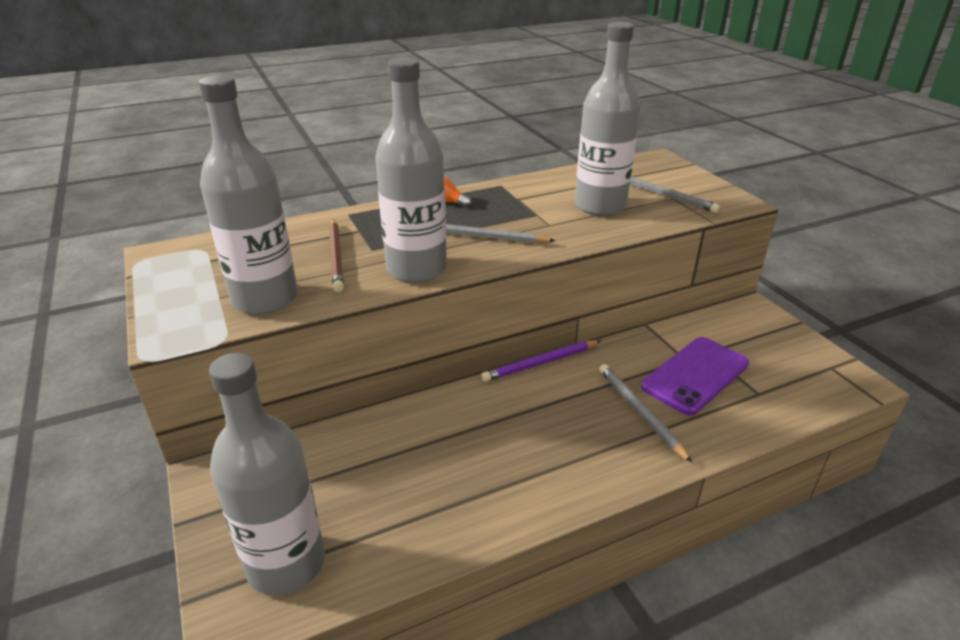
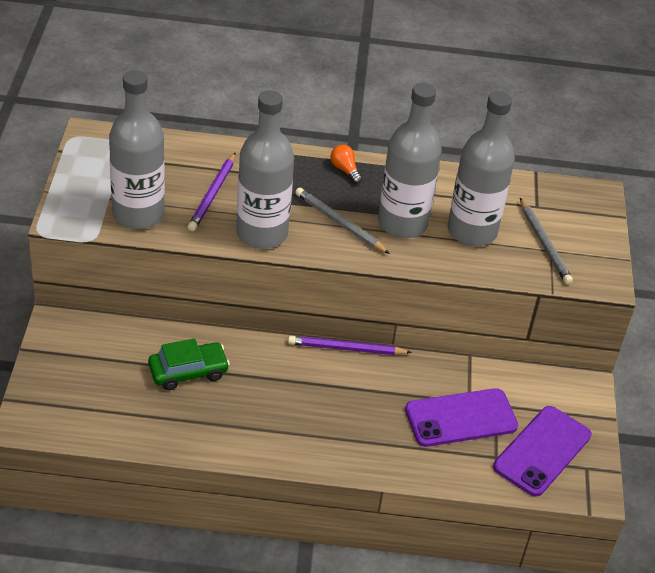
camera: 25 degrees right, 10 degrees up
grey bottle [209,353,325,596] -> grey bottle moved to [378,83,442,238]
brown pencil [329,219,344,292] -> purple pencil [188,153,235,231]
grey pencil [599,364,692,463] -> none
none -> green car [148,338,230,390]
none -> purple phone [493,406,592,497]

